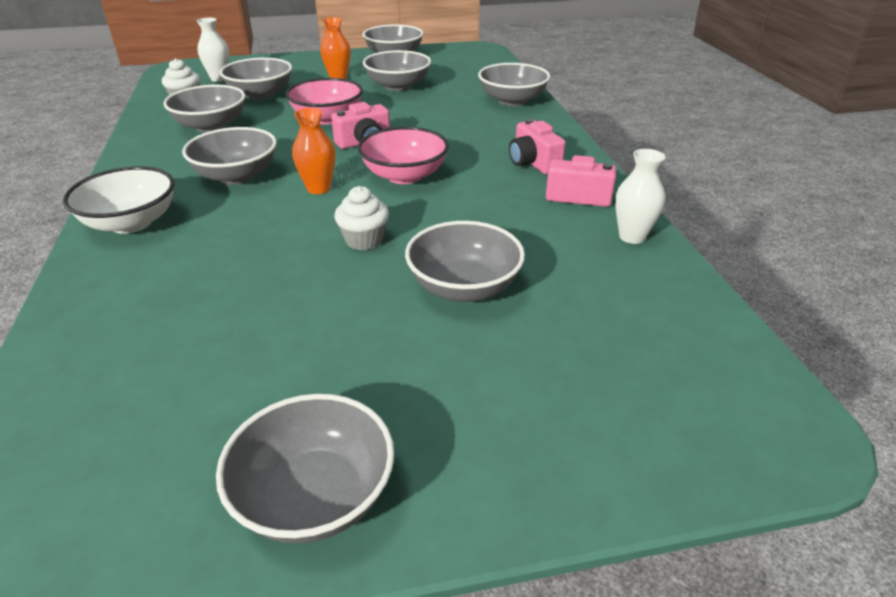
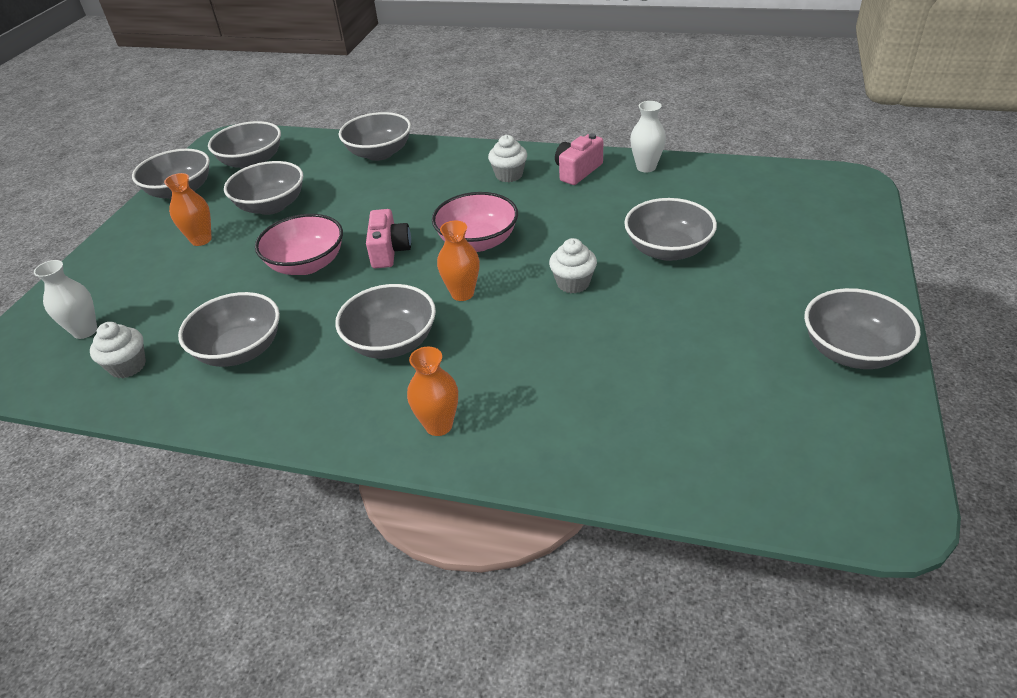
camera: 60 degrees left, 5 degrees up
white bowl [63,166,175,234] -> orange vase [407,347,458,436]
grey bowl [220,57,292,100] -> grey bowl moved to [208,121,281,169]
pink camera [509,119,565,174] -> white cupcake [488,135,527,182]

